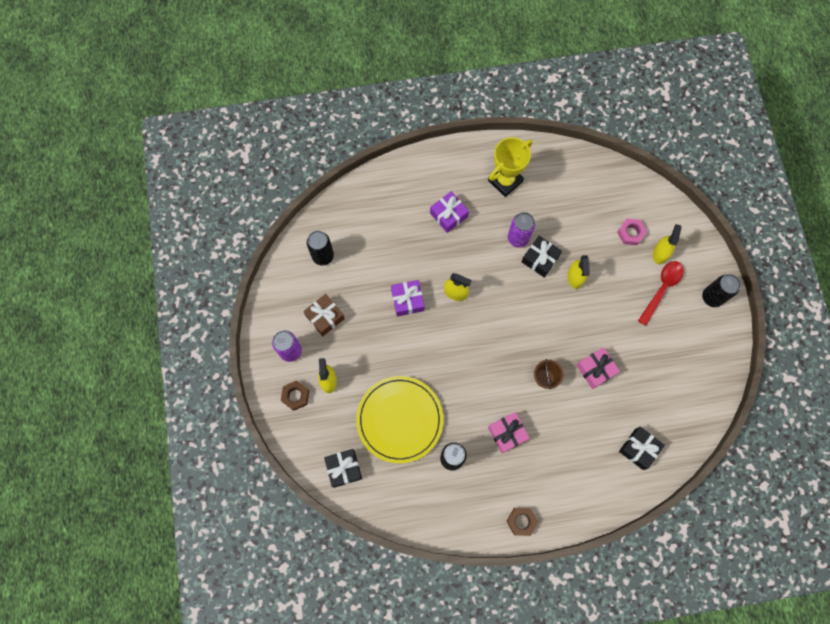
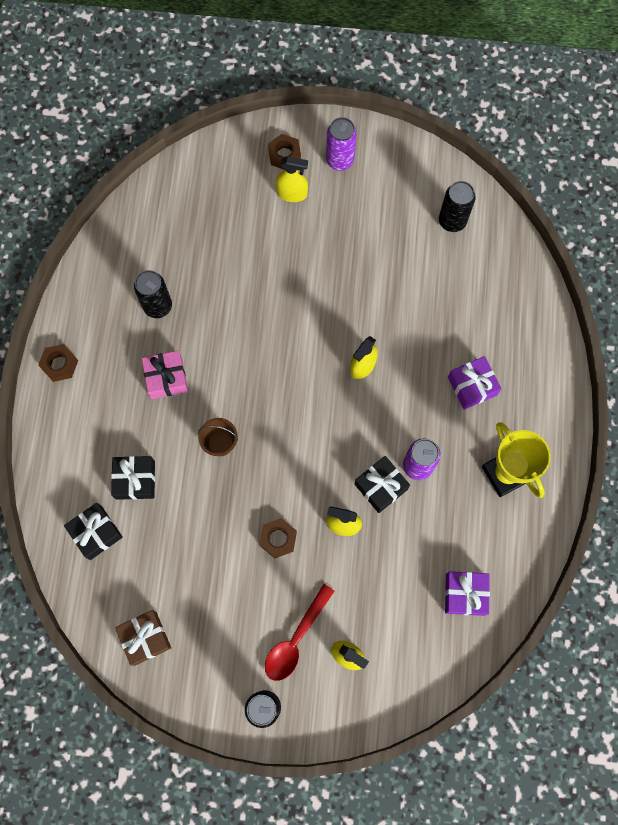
camera: 105 degrees right, 0 degrees up
brown gift [303,294,345,336] -> brown gift moved to [115,610,171,666]
black gift [324,449,362,488] -> black gift moved to [111,456,155,500]
yellow plate [356,376,443,463] -> none
purple gift [391,280,425,317] -> purple gift moved to [445,571,490,616]
pink gift [576,347,620,389] -> none
pink nut [617,219,647,245] -> none
red spoon [638,261,684,326] -> red spoon turned 75 degrees clockwise [265,584,335,681]
none -> brown nut [259,518,297,558]

